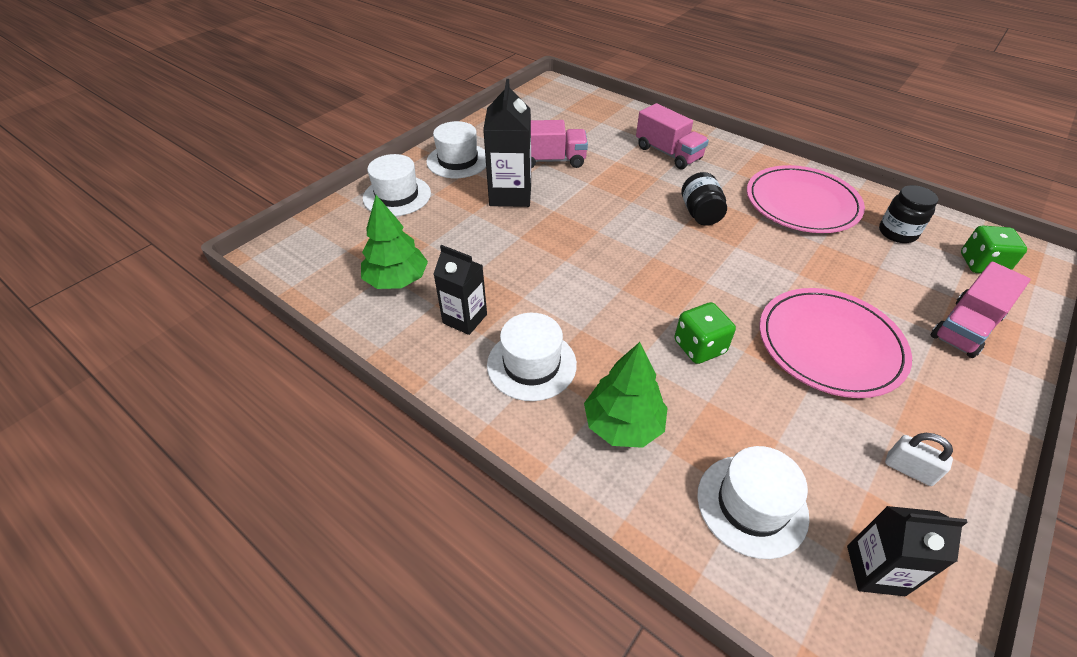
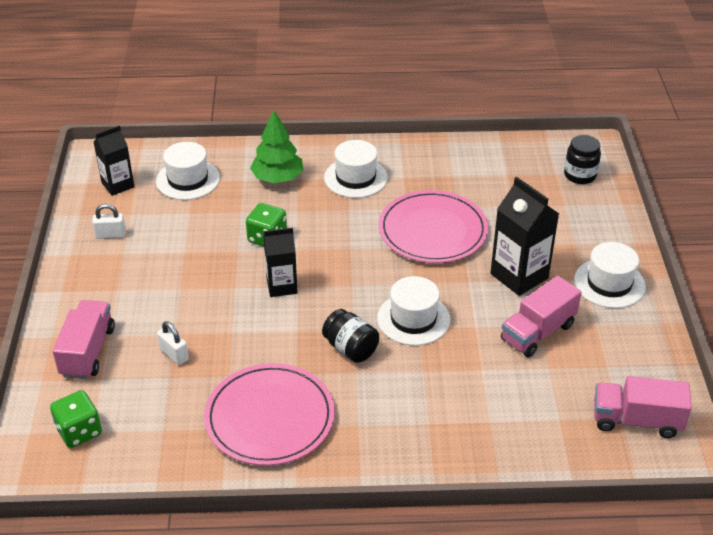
camera: 140 degrees right, 5 degrees down
green tree [361,195,428,289] -> none
white hat [363,154,431,216] -> white hat moved to [377,276,450,346]
black carton [433,245,487,335] -> black carton moved to [264,228,298,297]
pink truck [636,103,709,169] -> pink truck moved to [594,376,692,438]
pink plate [760,288,912,398] -> pink plate moved to [378,190,489,263]
black jar [879,185,938,243] -> black jar moved to [564,135,601,184]
none -> white padlock [157,321,189,365]

